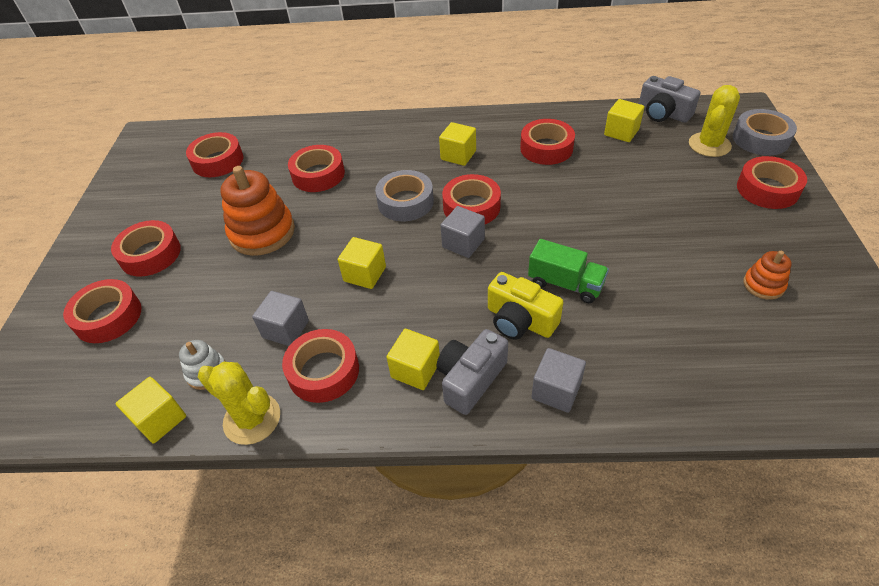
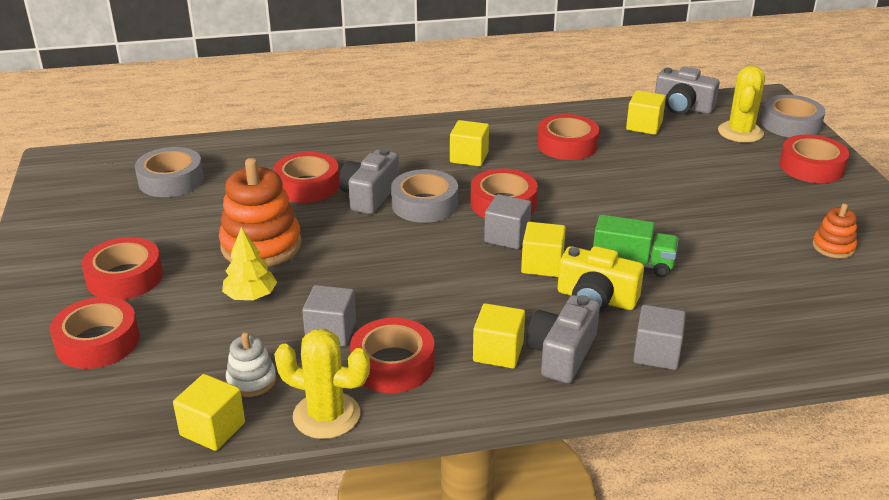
camera: 15 degrees left, 15 degrees down
red tape [186,132,243,177] -> grey tape [135,147,204,197]
yellow cube [338,237,386,289] -> yellow cube moved to [521,222,566,277]
none -> yellow tree [222,227,277,300]
none -> grey camera [339,148,399,214]

